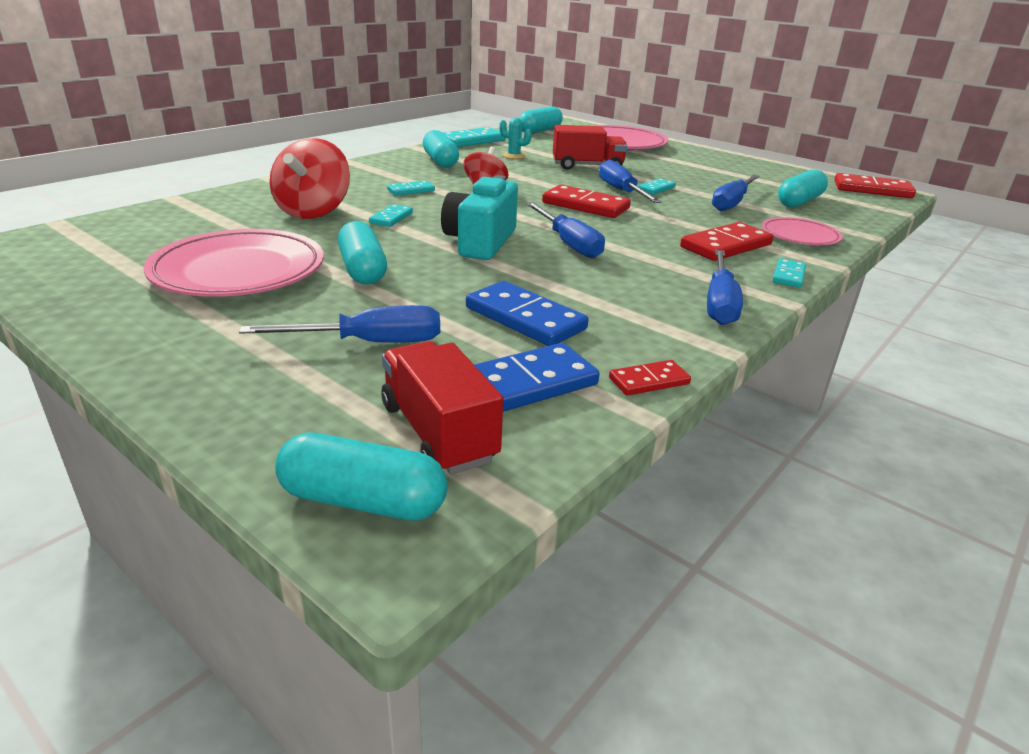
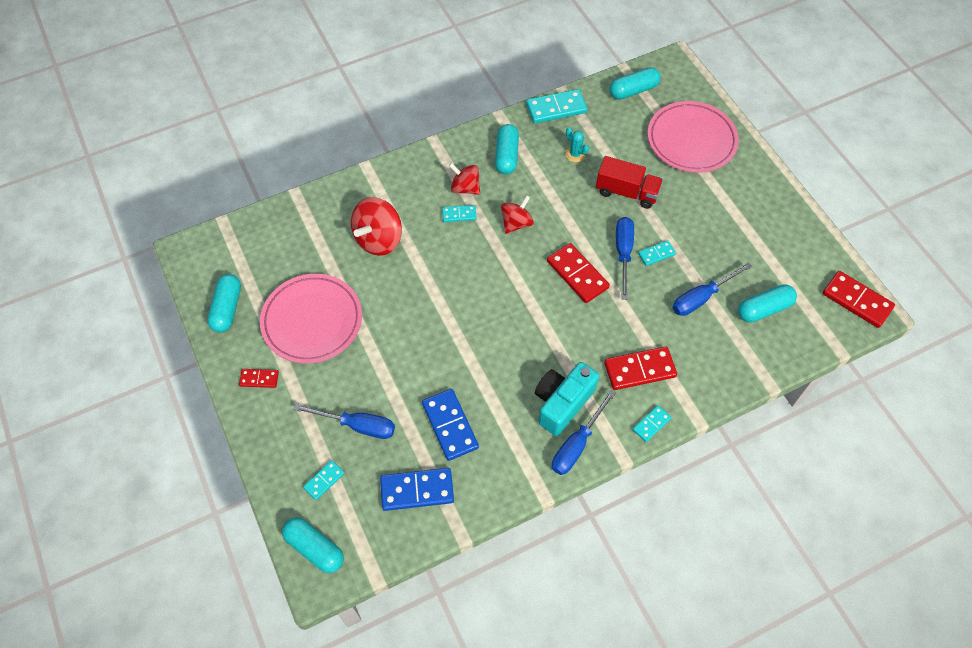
camera: 25 degrees right, 30 degrees up
turquoise capsule [338,221,387,285] -> turquoise capsule moved to [207,274,241,332]
turquoise domino [369,204,413,227] -> turquoise domino moved to [303,460,345,500]
red truck [381,341,503,475] -> none
turquoise camera [441,175,518,260] -> turquoise camera moved to [535,362,599,436]
blue screwdriver [526,202,605,258] -> none
red domino [609,360,691,396] -> red domino moved to [239,369,279,388]
pink plate [762,217,843,245] -> none
none -> red spinning top [449,163,480,195]

